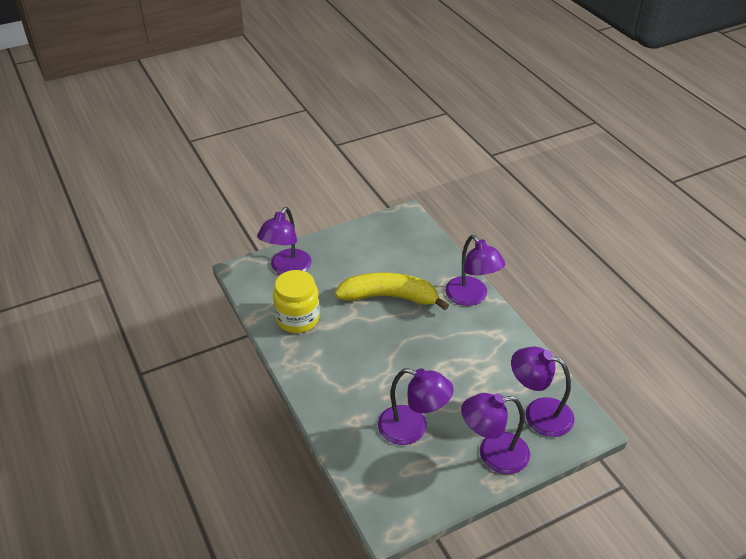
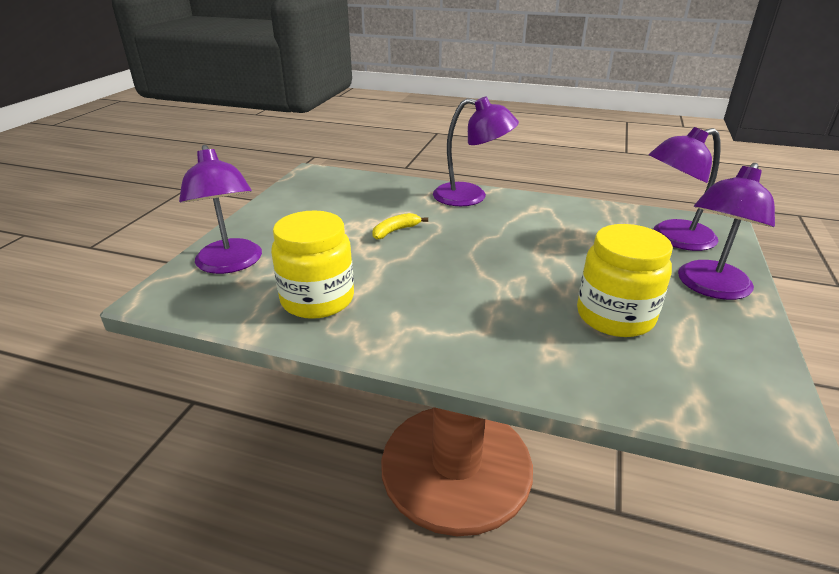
camera: 45 degrees left, 10 degrees down
yellow banana [335,272,449,310] -> yellow banana [372,213,428,240], size x0.41
purple lamp [378,368,454,445] -> yellow jar [577,224,673,337]

